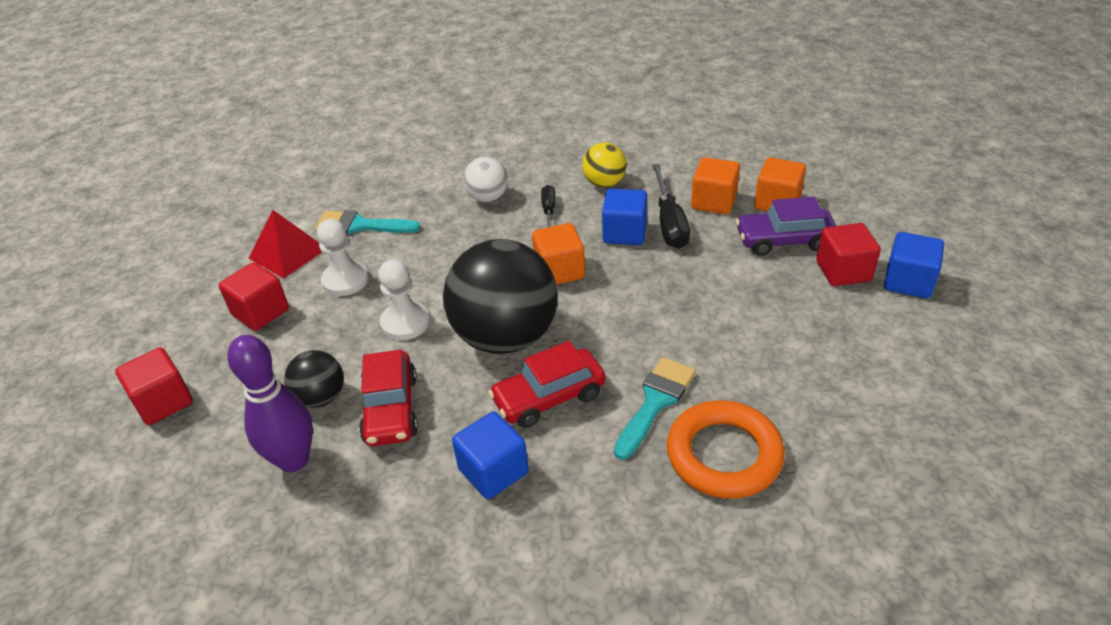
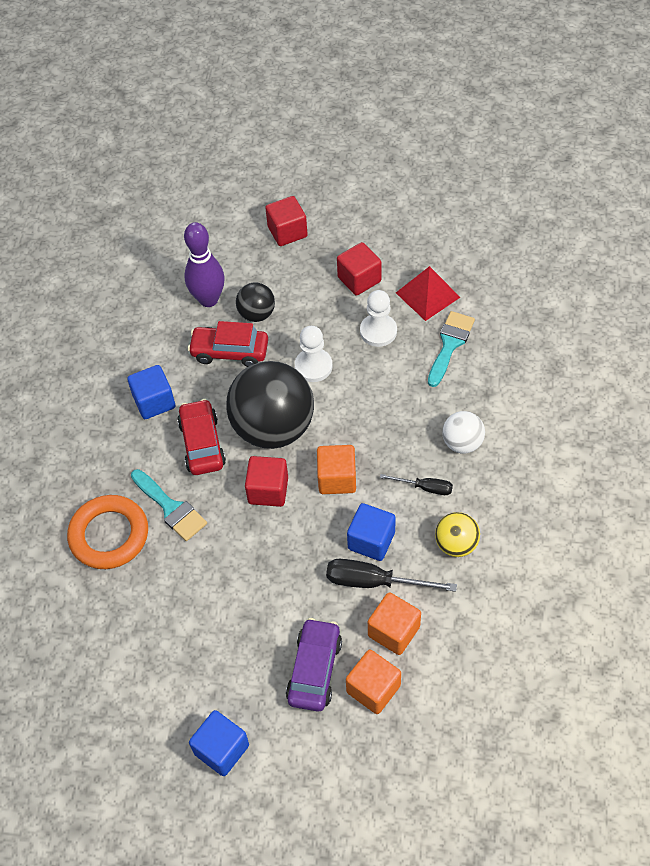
camera: 105 degrees right, 15 degrees up
red cube [816,223,881,286] -> red cube moved to [245,456,288,507]

